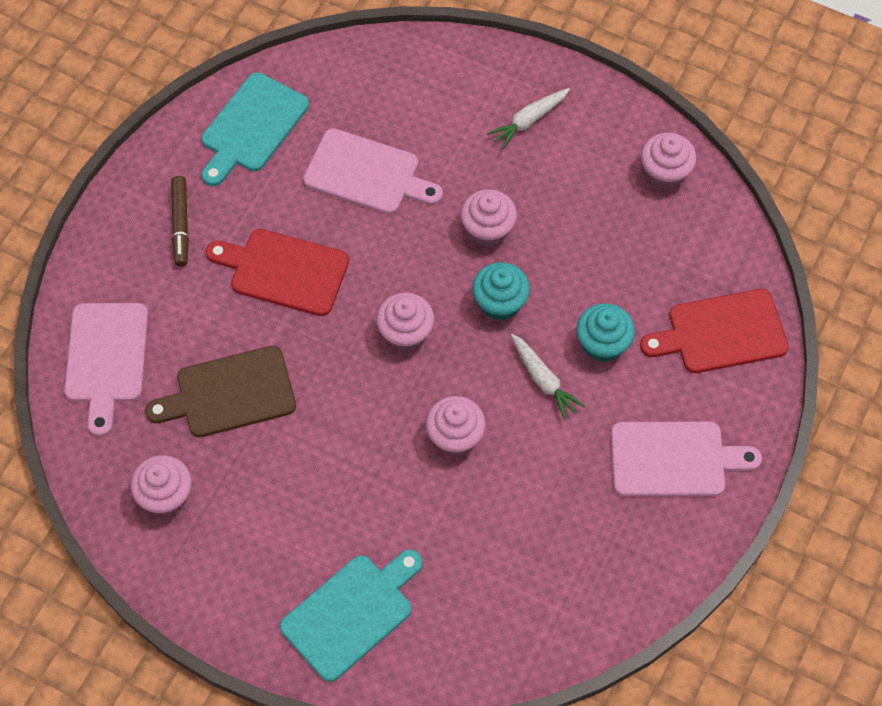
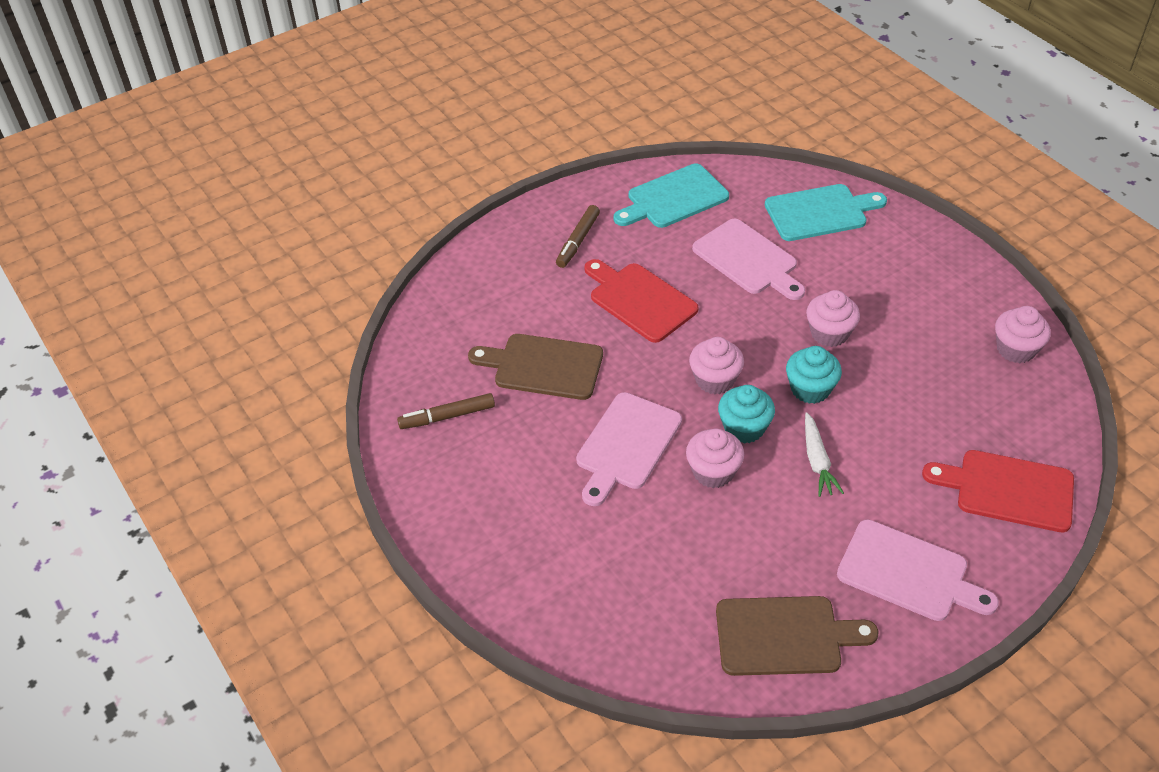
camera: 30 degrees right, 15 degrees down
pink cutting board [64,303,148,437] -> pink cutting board moved to [576,392,682,506]
pink cupcake [131,455,192,516] -> brown marker [397,393,495,429]
turquoise cutting board [280,550,422,682] -> turquoise cutting board moved to [765,184,887,241]
white carrot [487,88,570,149] -> none
turquoise cupcake [576,303,635,362] -> turquoise cupcake moved to [718,385,775,444]
none -> brown cutting board [716,596,878,676]

